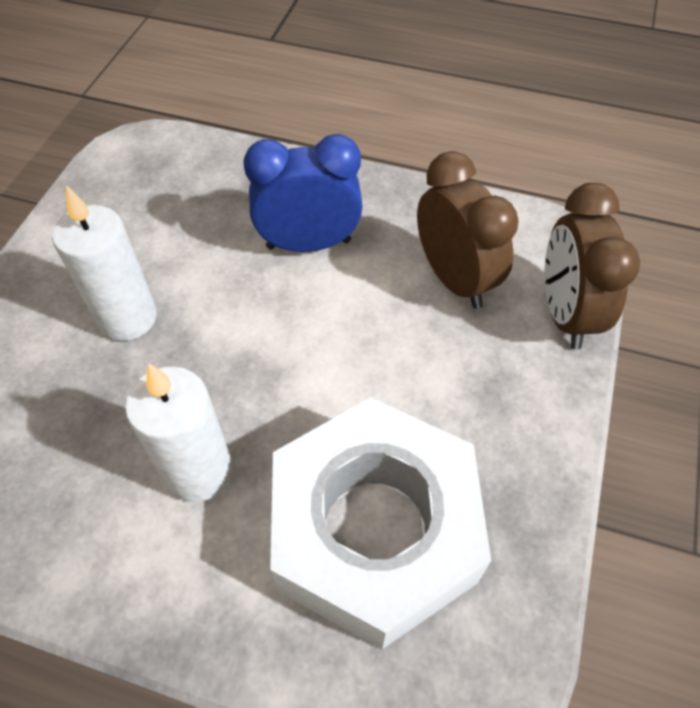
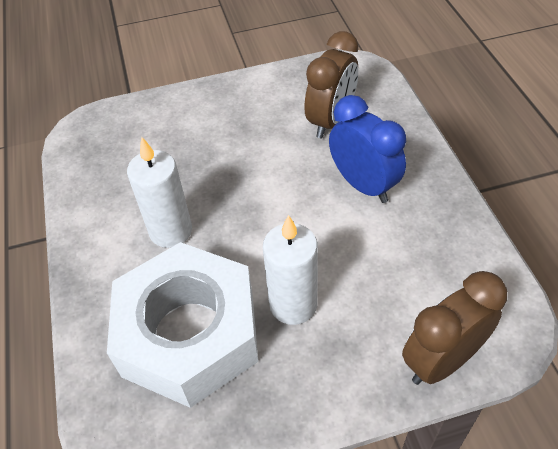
camera: 60 degrees right, 5 degrees down
white candle [52,185,157,341] -> white candle moved to [263,215,318,325]
brown clock [417,151,519,309] -> brown clock moved to [304,31,358,138]

